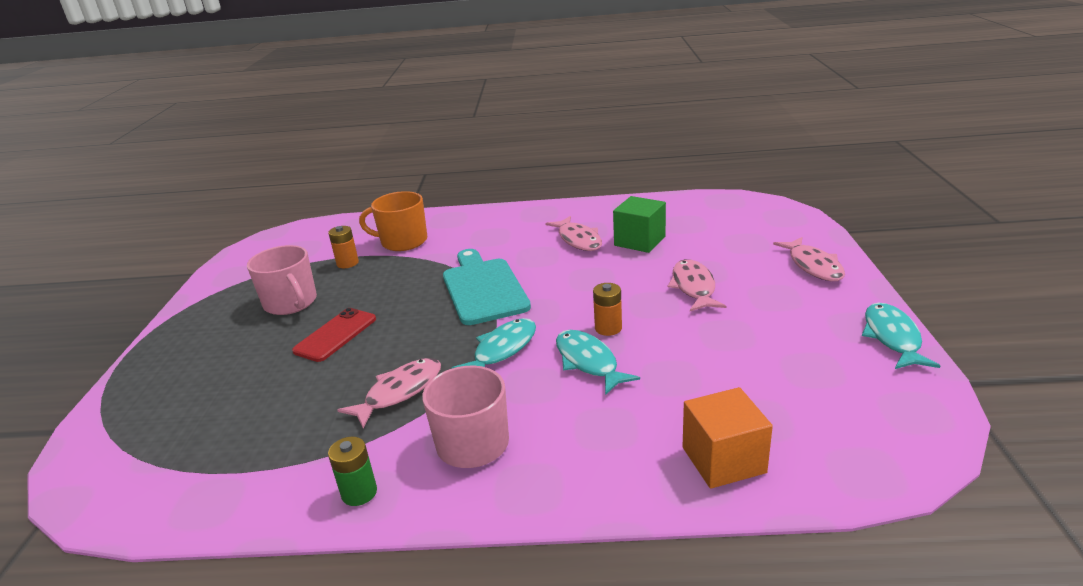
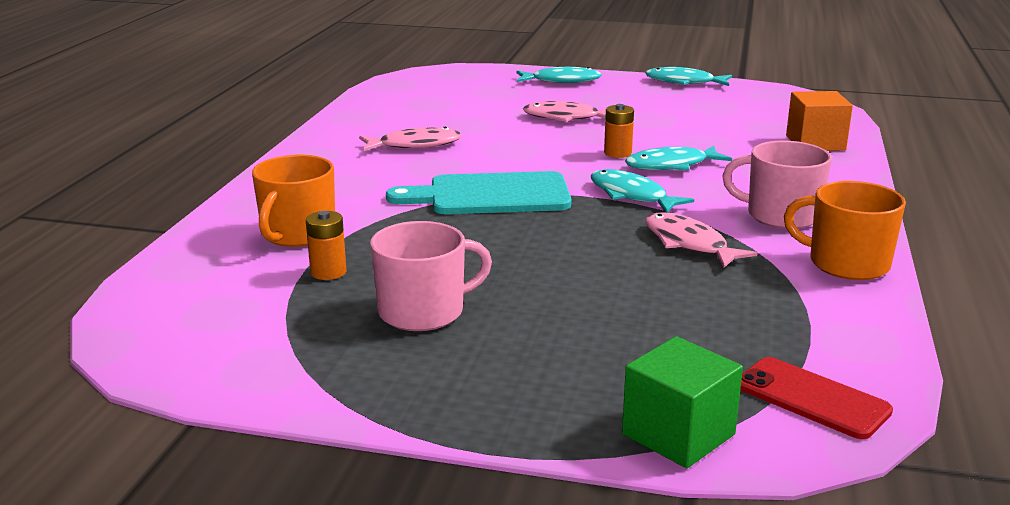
camera: 80 degrees left, 5 degrees down
red phone [292,308,376,362] -> red phone moved to [740,357,893,439]
green battery [328,437,377,506] -> orange mug [784,181,906,280]
green cube [613,196,666,253] -> green cube moved to [622,336,743,468]
pink fish [773,237,845,281] -> turquoise fish [517,67,602,83]

